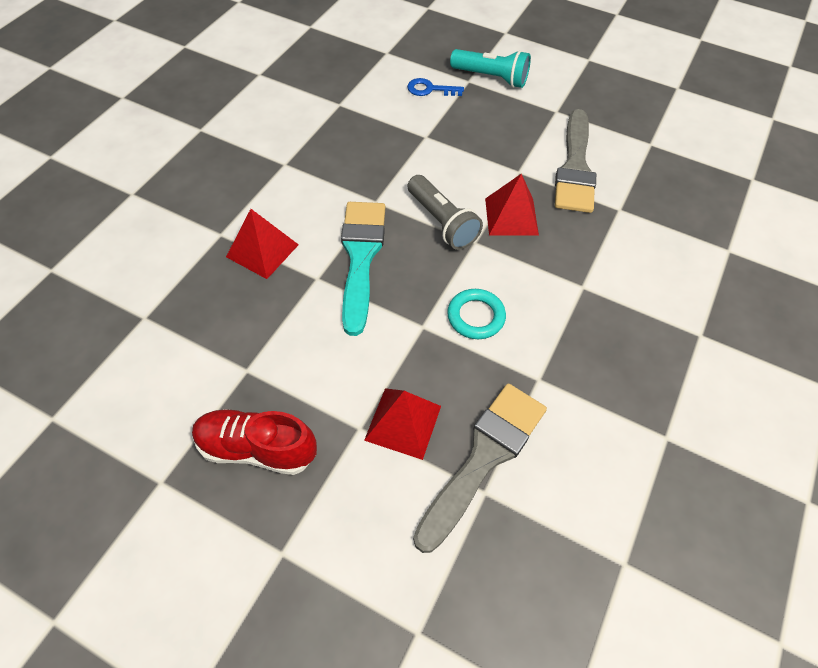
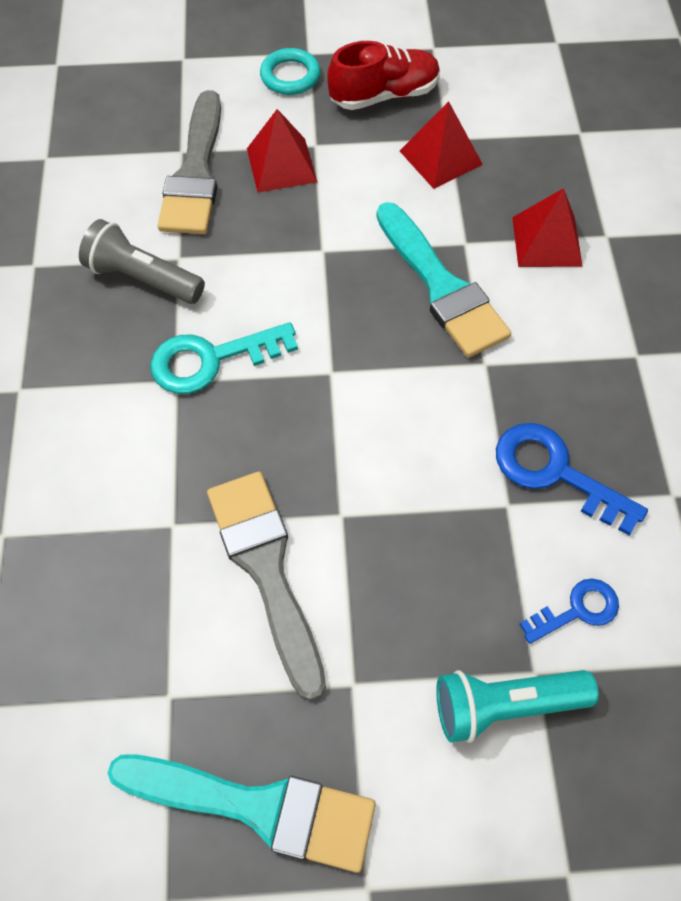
camera: 150 degrees right, 5 degrees up
grey flashlight [408,175,483,250] -> grey flashlight moved to [79,219,205,304]
turquoise ring [447,289,506,339] -> turquoise ring moved to [260,48,320,95]
red pyramid [485,174,539,235] -> red pyramid moved to [400,101,483,189]
none -> turquoise brush [108,754,376,873]
none -> turquoise key [150,322,298,394]
none -> blue key [496,423,648,535]

